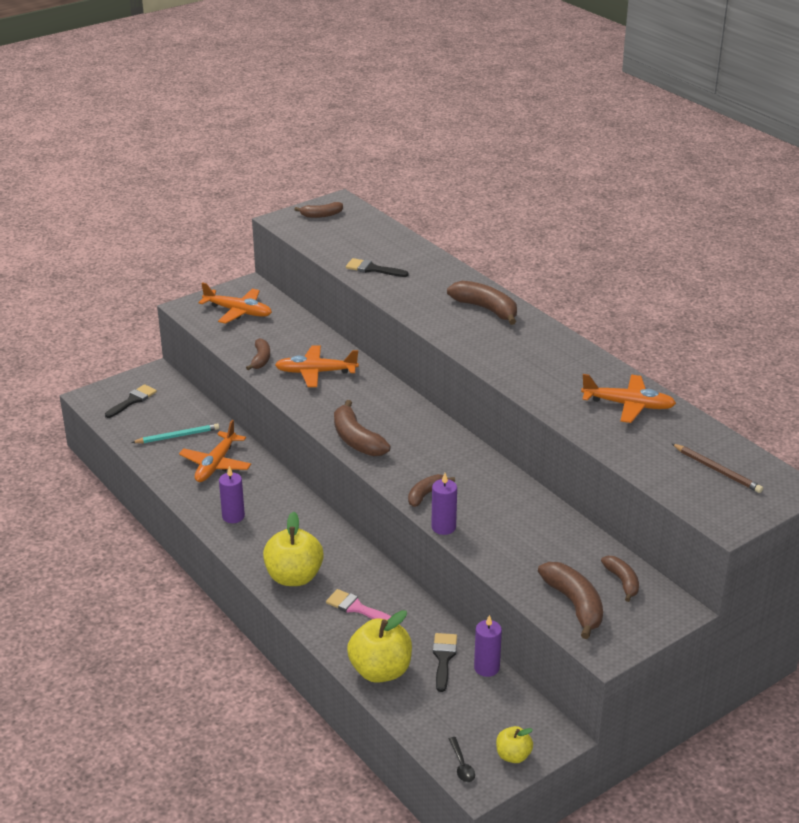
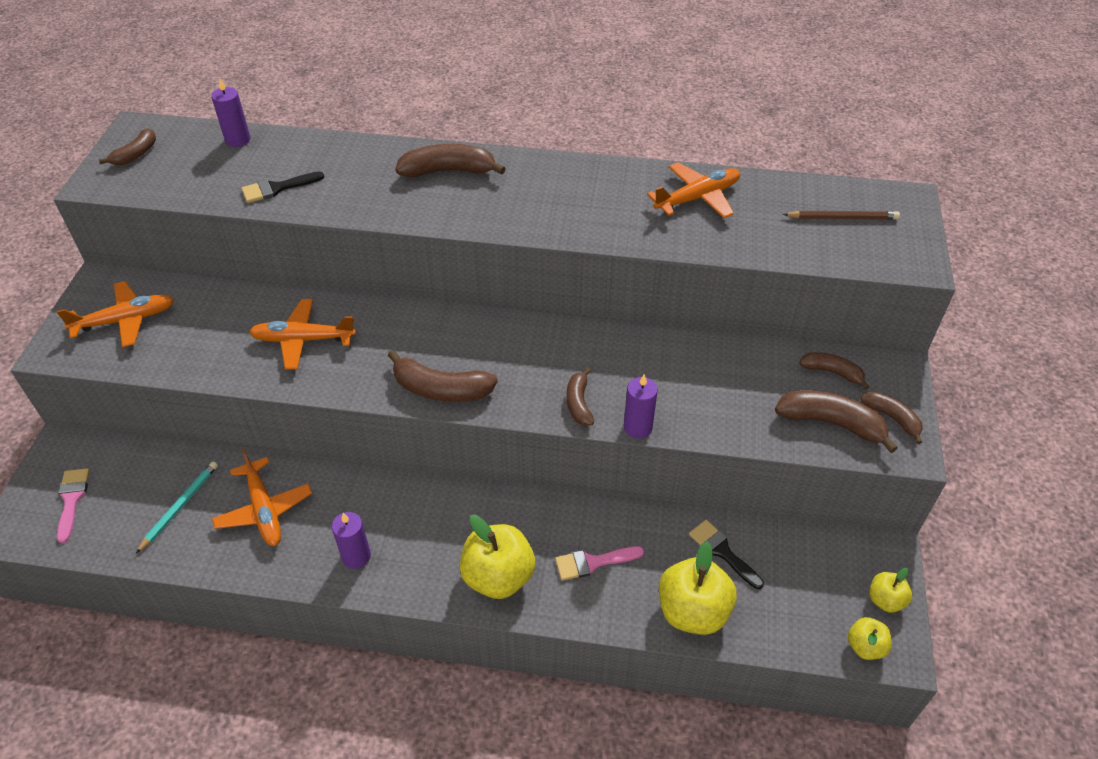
camera: 45 degrees left, 15 degrees up
black brush [105,384,157,418] -> pink brush [57,468,90,543]
brown banana [246,338,270,370] -> brown banana moved to [861,392,923,444]
orange plane [275,346,359,387] -> orange plane turned 45 degrees clockwise [249,299,356,369]
black spoon [449,737,475,782] -> yellow apple [848,617,892,660]
purple candle [474,615,502,677] -> purple candle moved to [211,77,250,147]

